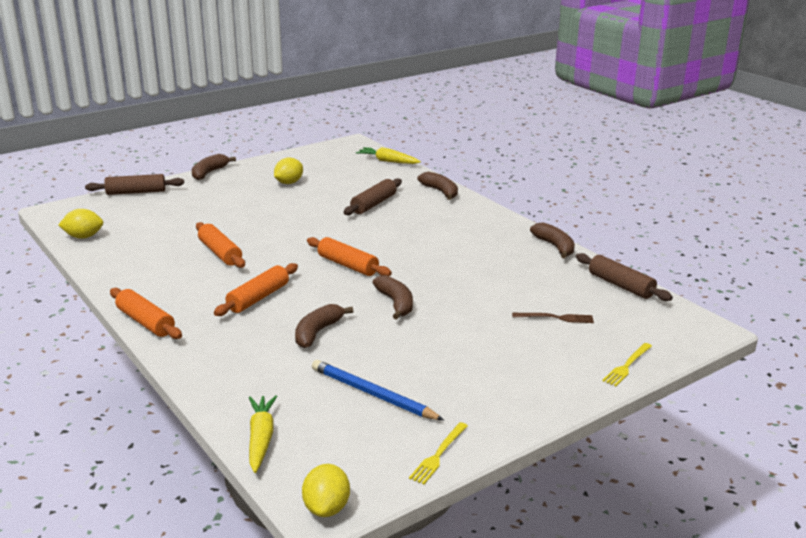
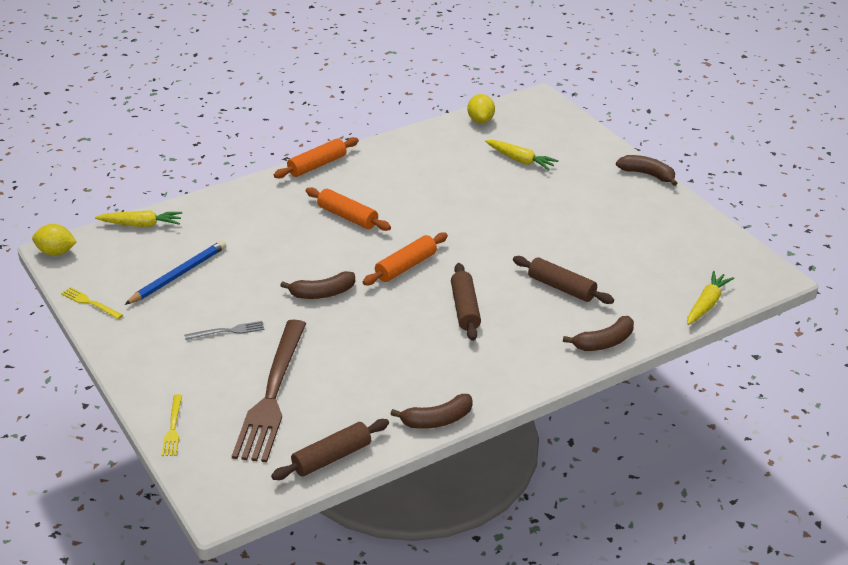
camera: 95 degrees right, 10 degrees up
brown rolling pin [85,174,184,195] -> brown rolling pin moved to [451,263,481,341]
orange rolling pin [196,222,245,268] -> none
yellow lemon [274,158,303,184] -> none
brown banana [295,304,353,348] -> none
brown fork [512,313,594,323] -> brown fork [232,320,306,462], size x2.44
yellow fork [602,343,652,386] -> yellow fork turned 135 degrees counterclockwise [161,394,182,456]
none -> grey fork [184,321,264,340]
none -> yellow carrot [485,140,559,170]

